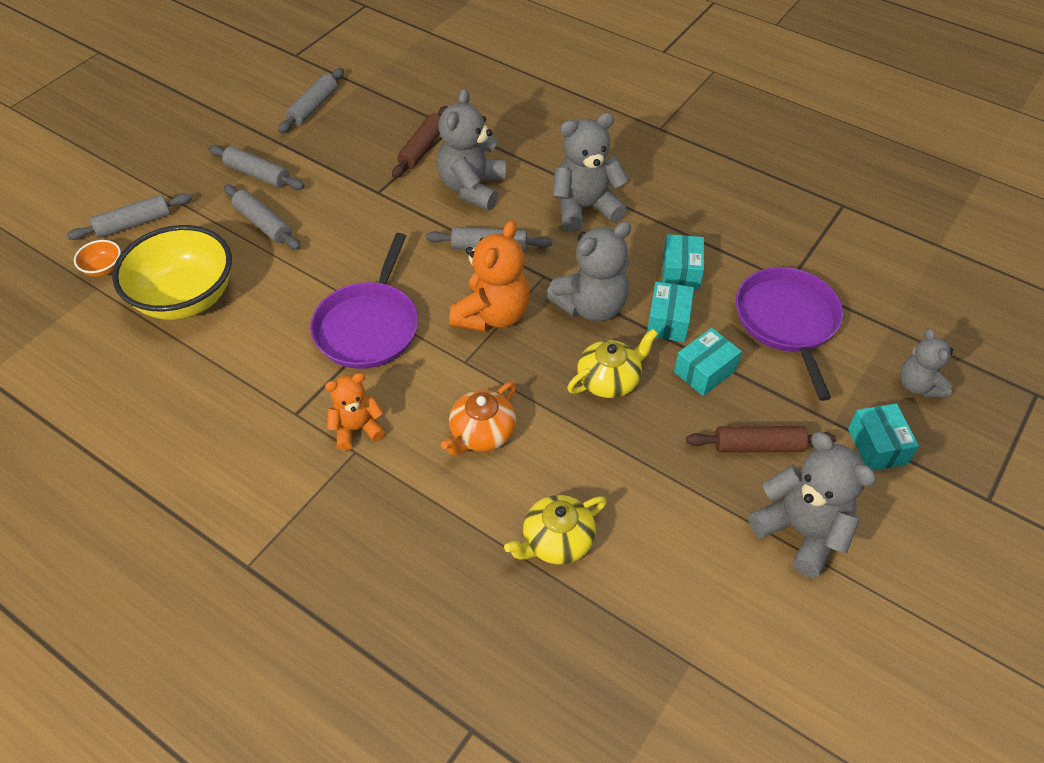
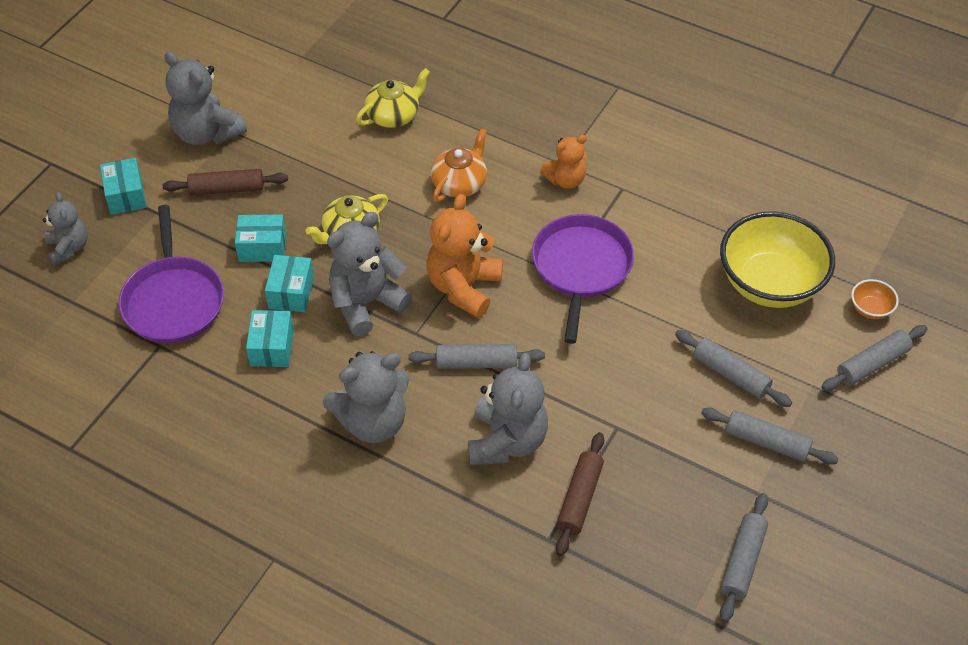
camera: 175 degrees right, 0 degrees up
turquoise box [674,328,742,396] -> turquoise box turned 45 degrees clockwise [235,215,286,262]

